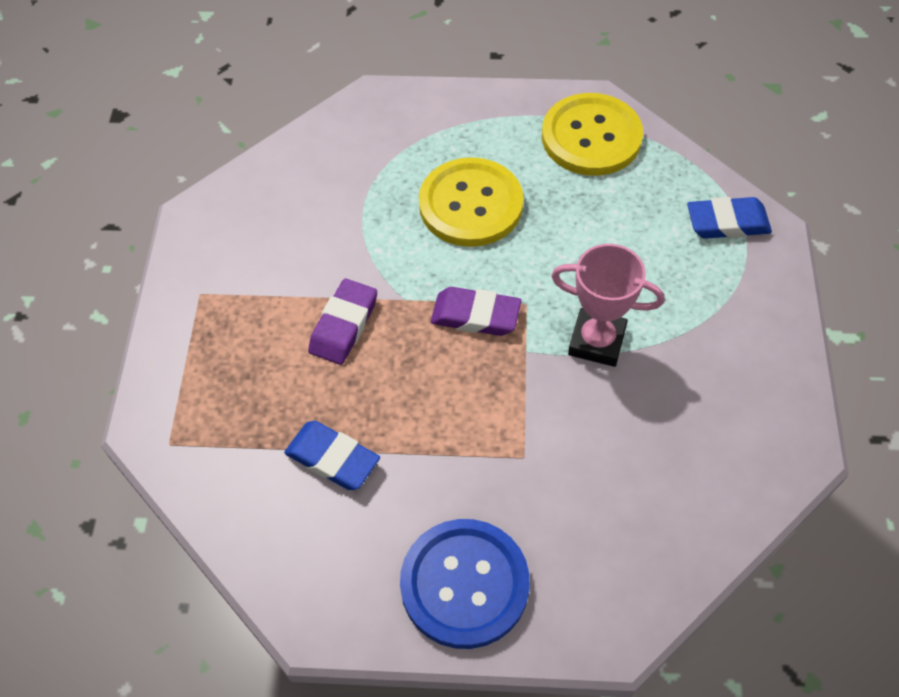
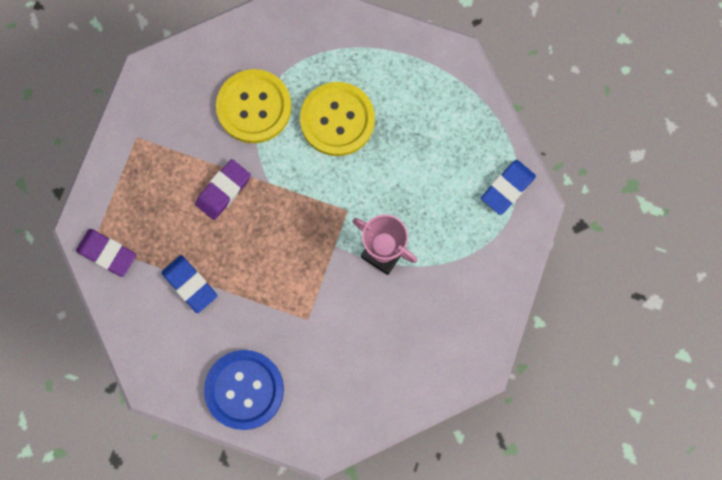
camera: 15 degrees right, 20 degrees up
purple eraser [431,287,521,336] -> purple eraser moved to [76,229,136,277]
yellow button [542,93,643,176] -> yellow button moved to [216,69,292,143]
blue eraser [687,197,772,239] -> blue eraser turned 60 degrees counterclockwise [481,160,536,215]

